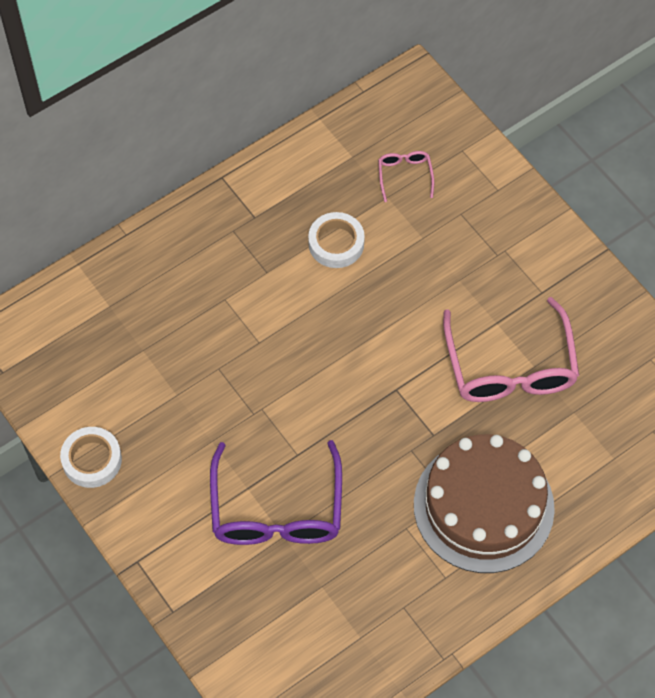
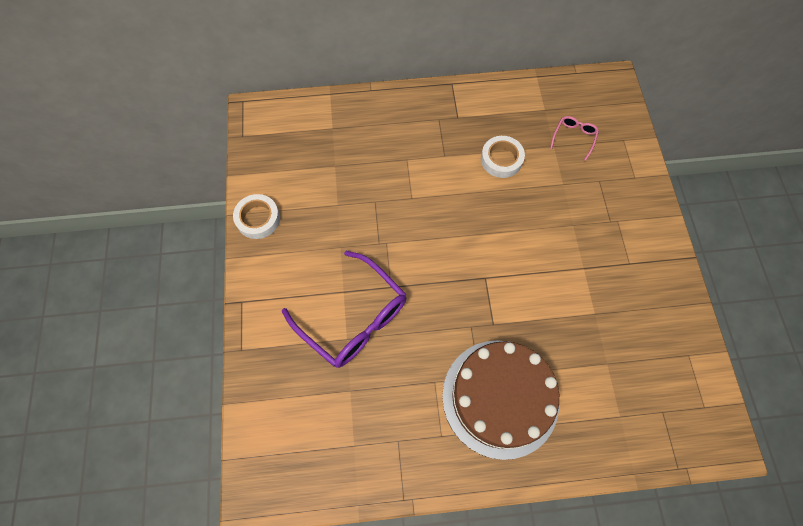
camera: 30 degrees right, 5 degrees up
purple glasses [210,440,342,545] -> purple glasses turned 75 degrees counterclockwise [282,251,406,368]
pink glasses [443,297,579,402] -> none

